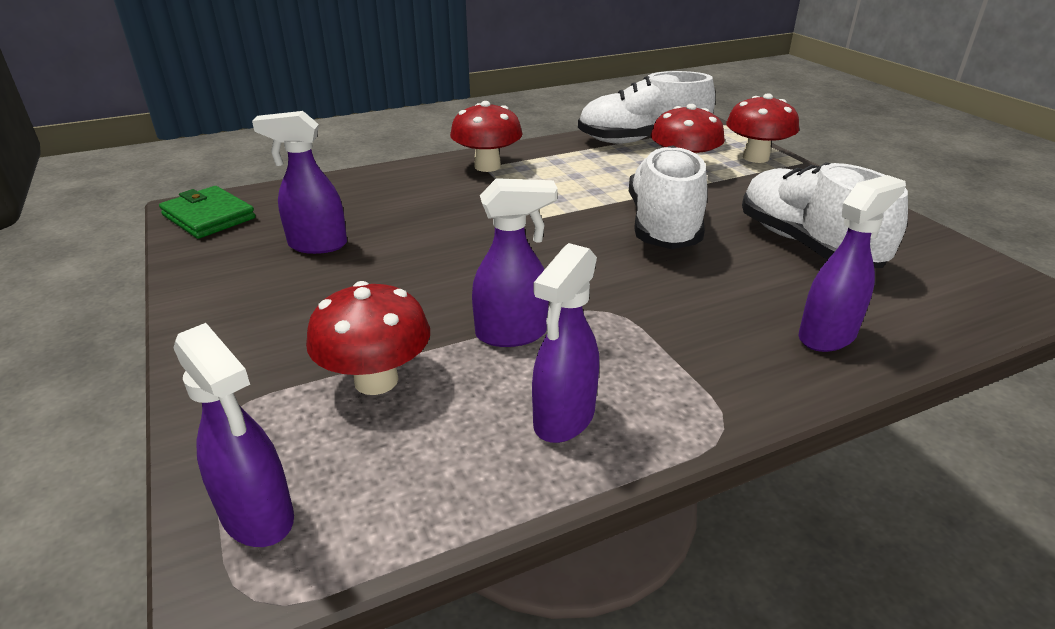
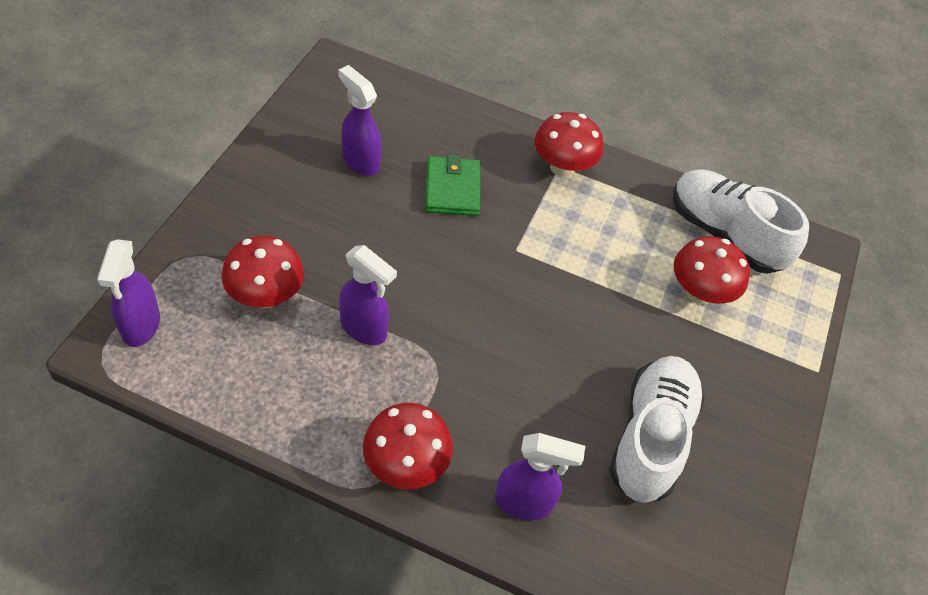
camera: 40 degrees right, 20 degrees up
green wallet [159,186,256,239] -> green wallet moved to [425,154,481,216]
purple spray bottle [532,243,599,443] -> none
white shoe [629,145,707,249] -> none
red mushroom [726,93,799,163] -> red mushroom moved to [363,403,453,489]

